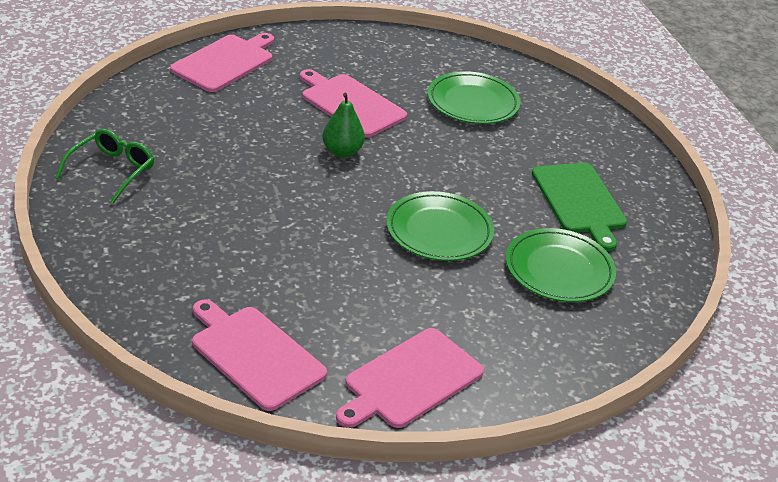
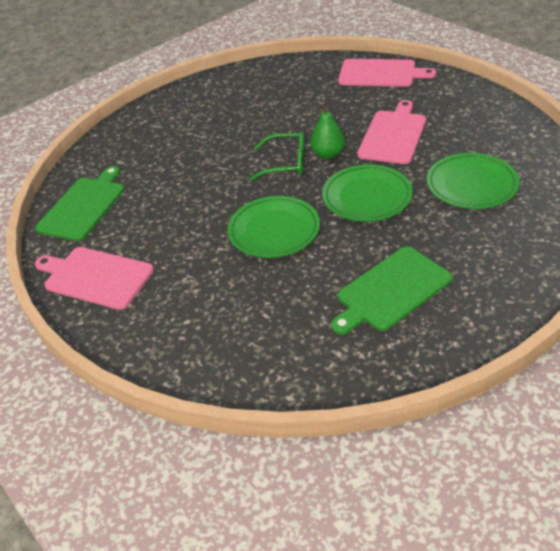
camera: 75 degrees right, 5 degrees up
green glasses [55,129,154,204] -> green glasses moved to [250,132,305,181]
pink cutting board [192,300,327,411] -> green cutting board [35,166,124,241]
green plate [506,228,616,302] -> green plate moved to [322,164,413,222]

